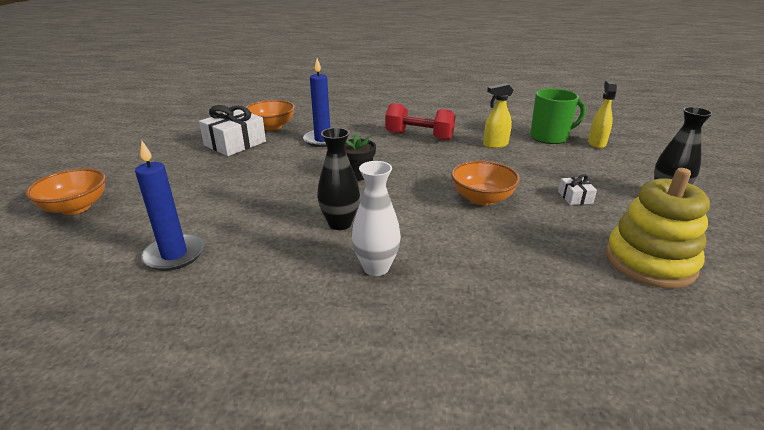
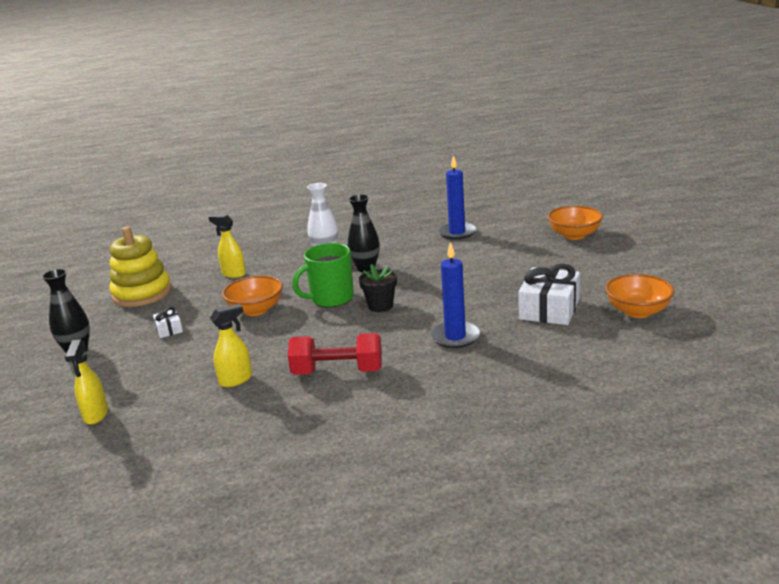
camera: 165 degrees right, 5 degrees down
orange bowl [246,100,295,131] -> orange bowl moved to [605,274,674,318]
green mug [530,88,586,144] -> green mug moved to [292,243,354,307]
none -> yellow spray bottle [209,215,246,278]

